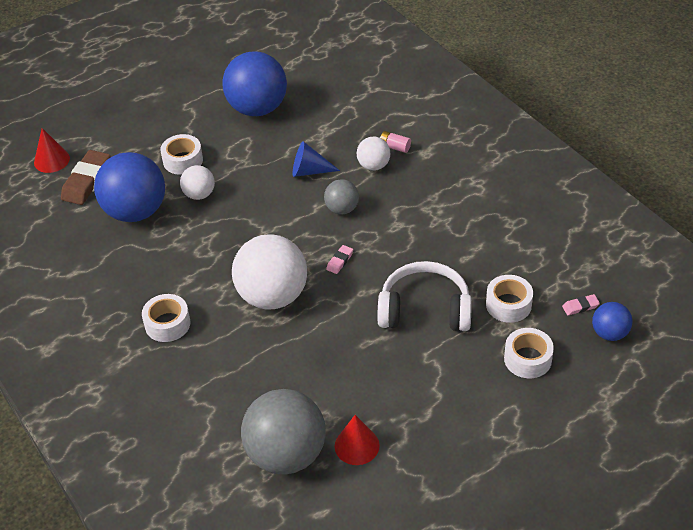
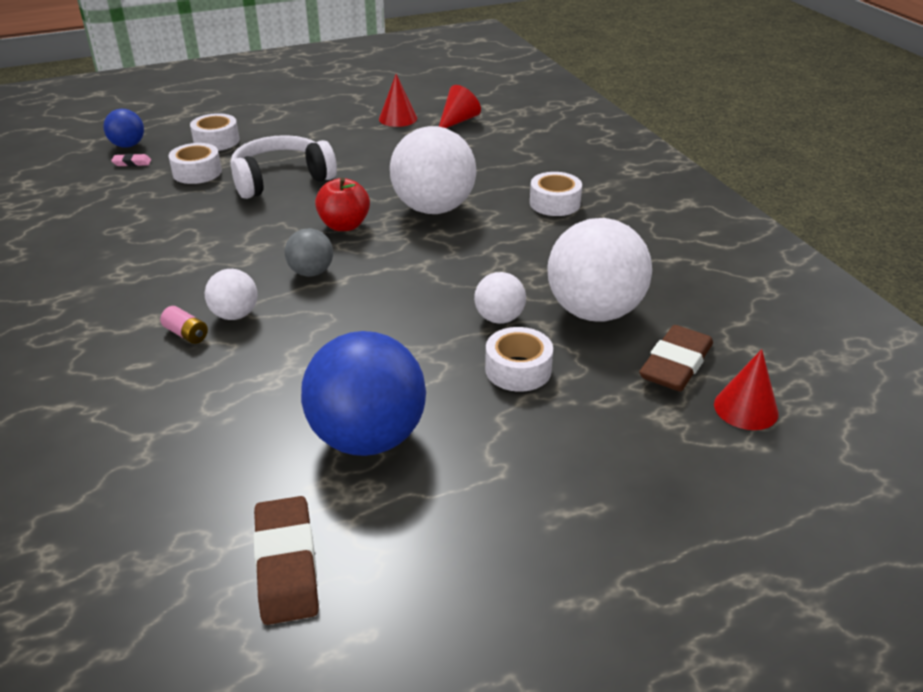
camera: 170 degrees left, 10 degrees down
blue ball [94,152,165,222] -> white ball [547,218,652,322]
grey ball [241,389,326,474] -> red cone [439,85,481,128]
blue cone [293,141,340,177] -> none
pink eraser [326,245,353,274] -> red apple [315,178,370,231]
white headphones [378,261,472,331] -> white headphones turned 135 degrees clockwise [230,135,337,199]
none -> brown eraser [253,496,319,625]

